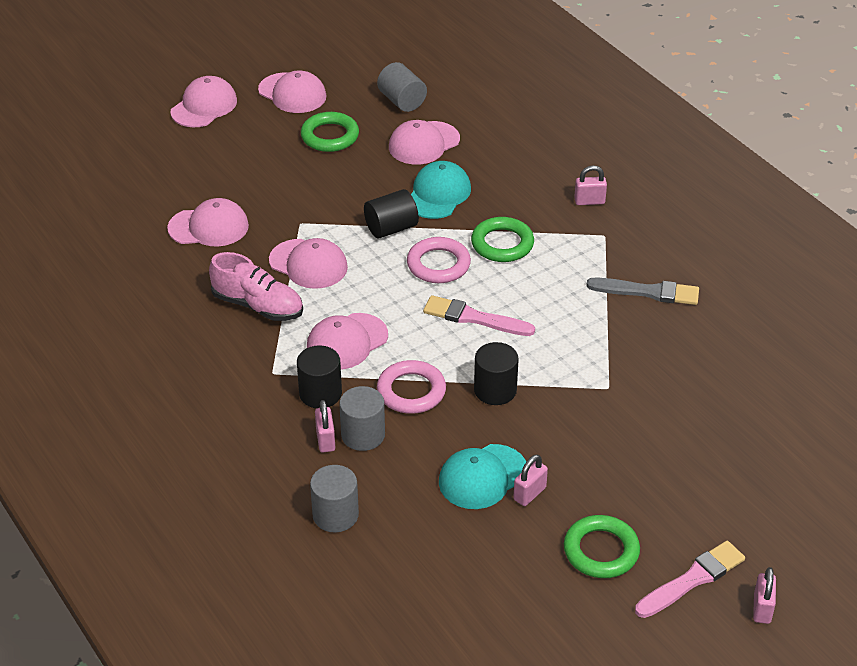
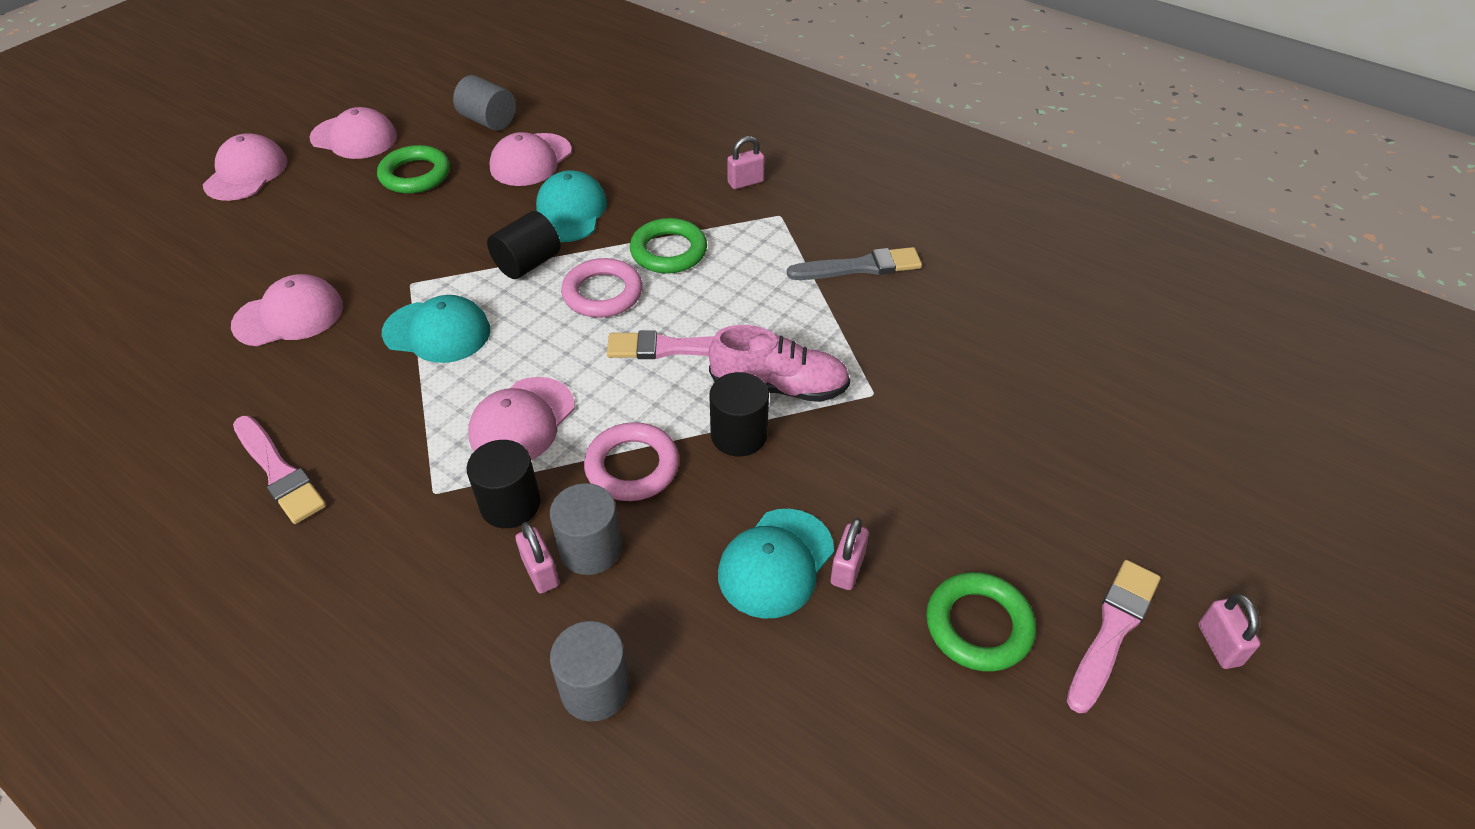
camera: 20 degrees left, 5 degrees up
pink shoe [209,252,303,321] -> pink shoe moved to [709,325,850,402]
pink cap [269,238,348,289] -> turquoise cap [382,295,490,363]
none -> pink brush [233,416,326,524]

